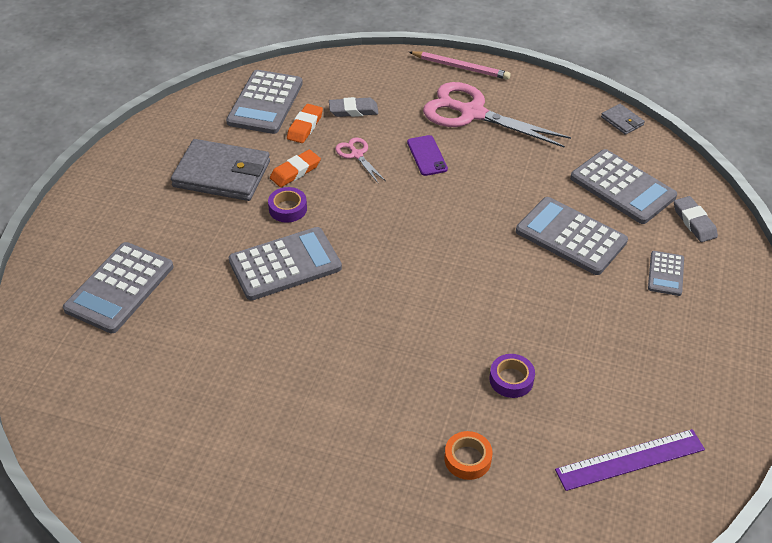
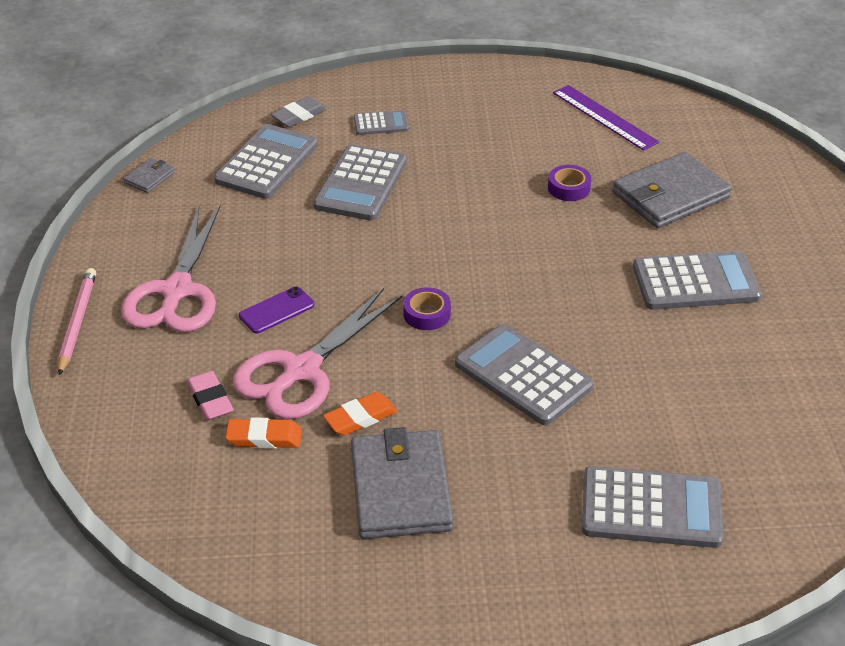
camera: 110 degrees left, 5 degrees down
grey calculator [226,70,303,134] -> grey calculator moved to [633,251,762,310]
purple tape [268,187,307,223] -> purple tape moved to [403,287,451,330]
orange eraser [270,150,321,187] -> orange eraser turned 60 degrees counterclockwise [323,392,397,436]
grey eraser [329,97,379,117] -> pink eraser [187,371,234,420]
pink scissors [335,137,386,183] -> pink scissors [233,288,402,419], size x2.16
orange tape [444,431,492,480] -> grey wallet [612,152,732,228]

